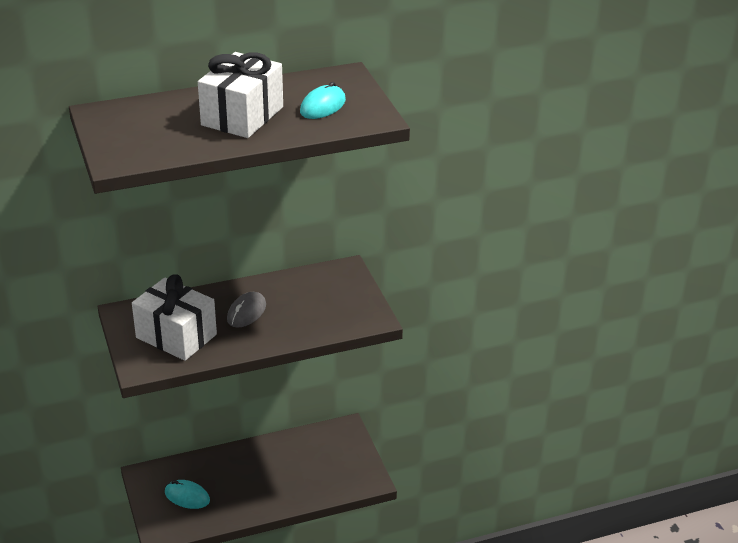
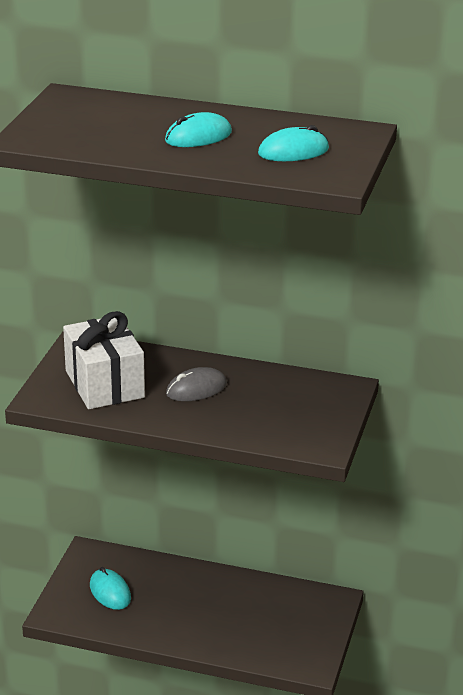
camera: 35 degrees right, 5 degrees down
white gift [198,52,283,138] -> turquoise mouse [165,112,232,147]

